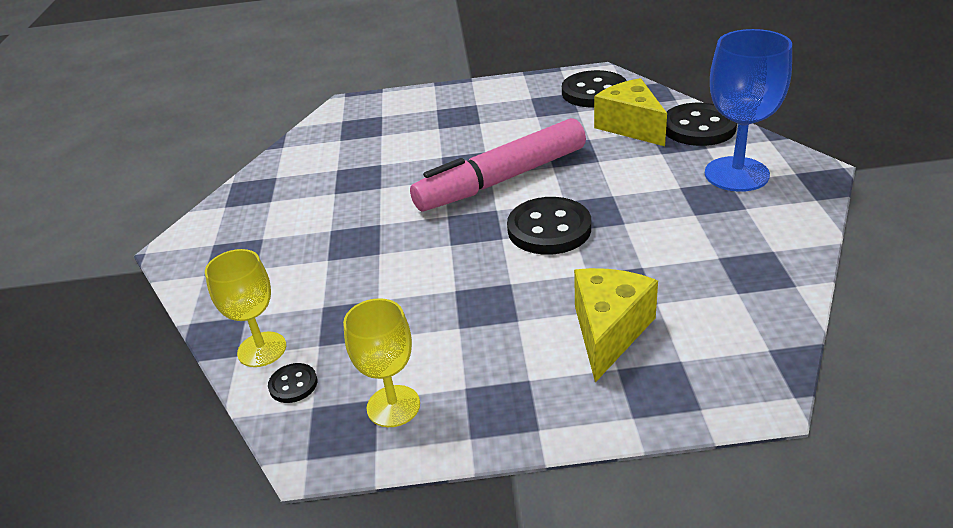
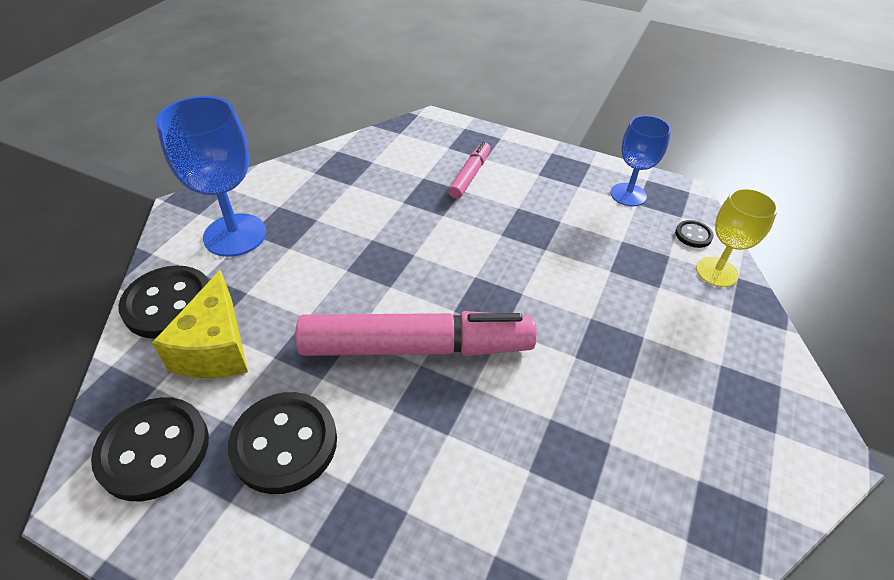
camera: 155 degrees left, 10 degrees up
yellow goblet [343,298,420,427] -> blue goblet [610,115,671,206]
black button [507,197,591,255] -> black button moved to [228,392,337,494]
yellow cheese [574,268,658,383] -> pink marker [448,141,490,199]

